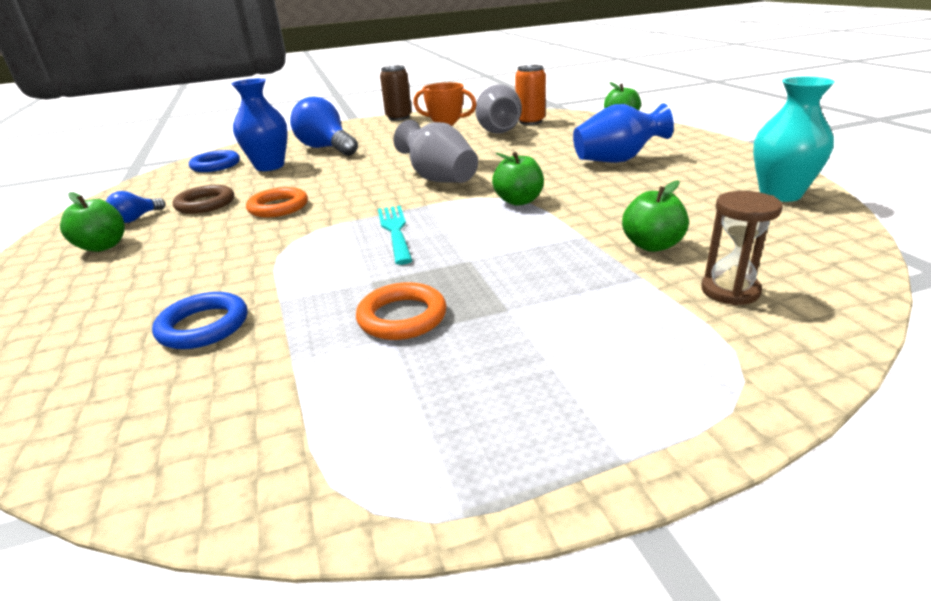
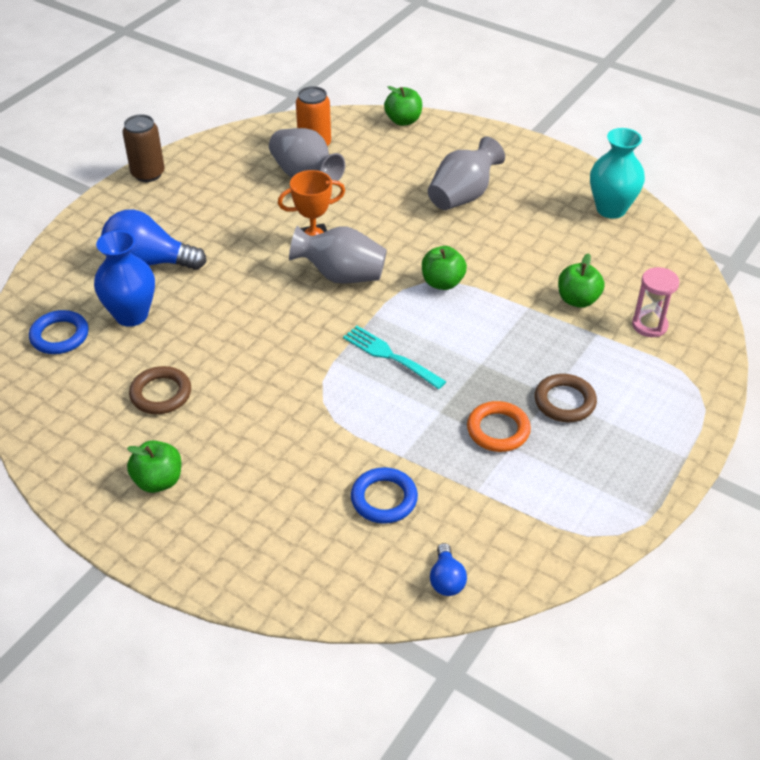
camera: 40 degrees left, 15 degrees up
blue light bulb [106,191,165,223] -> blue light bulb moved to [430,543,467,596]
orange ring [246,187,308,217] -> none
blue vase [573,103,674,163] -> grey vase [428,137,505,210]
brown hourglass [701,191,783,305] -> pink hourglass [632,267,679,337]
none -> brown ring [535,374,597,422]

